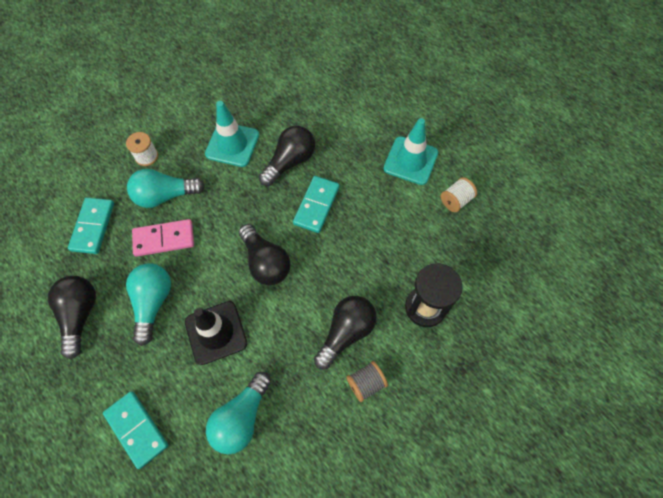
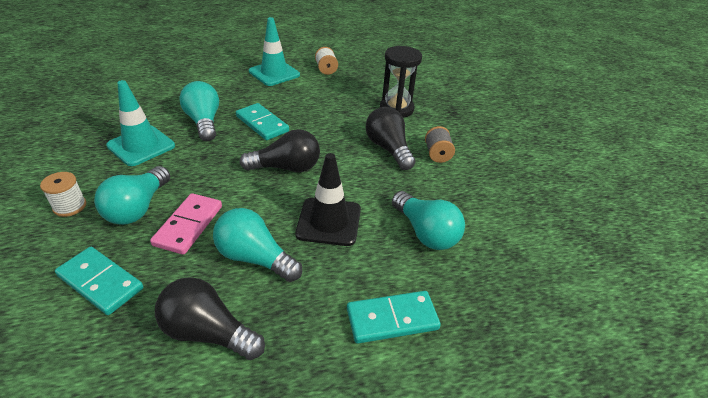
camera: 65 degrees left, 25 degrees down
black light bulb [259,126,315,186] -> turquoise light bulb [179,81,219,141]

